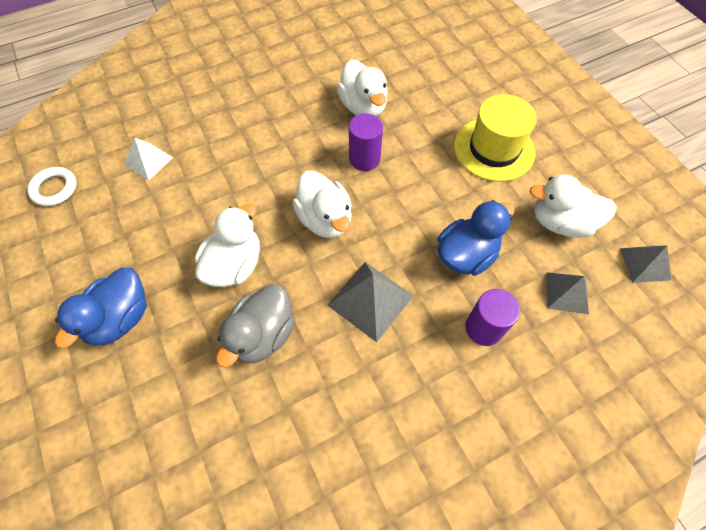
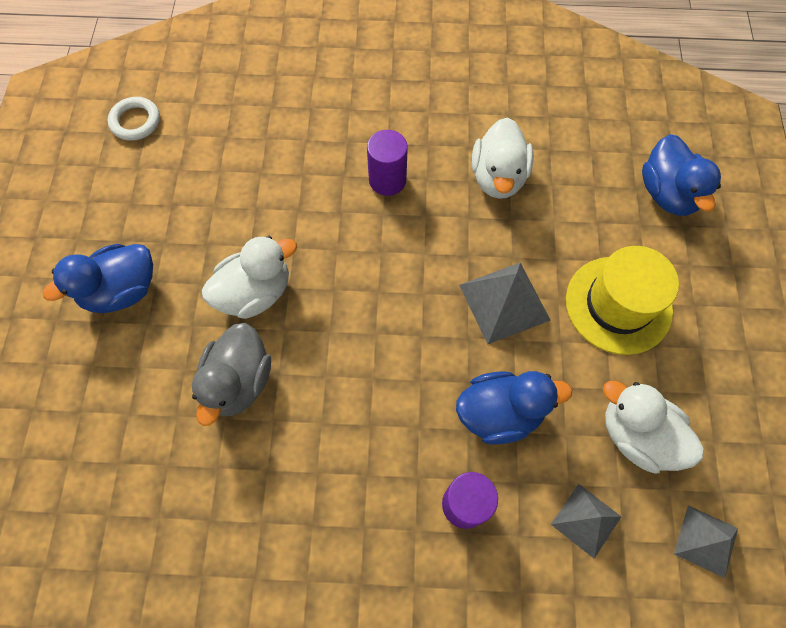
camera: 30 degrees right, 5 degrees up
white pyramid [124,138,173,181] -> none
grey duck [216,284,295,368] -> grey duck turned 45 degrees counterclockwise [192,323,271,426]
white duck [292,171,352,238] -> none
grey pyramid [327,262,413,342] -> grey pyramid moved to [459,263,551,344]
purple cylinder [349,114,383,171] -> purple cylinder moved to [367,130,408,196]
none -> blue duck [642,134,721,216]

